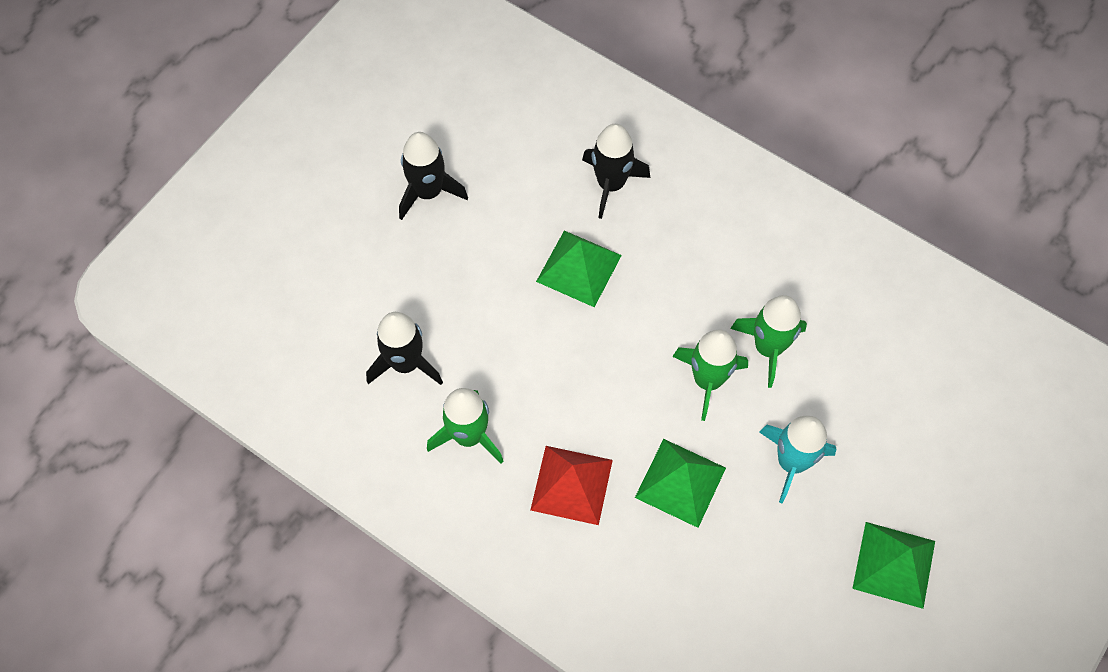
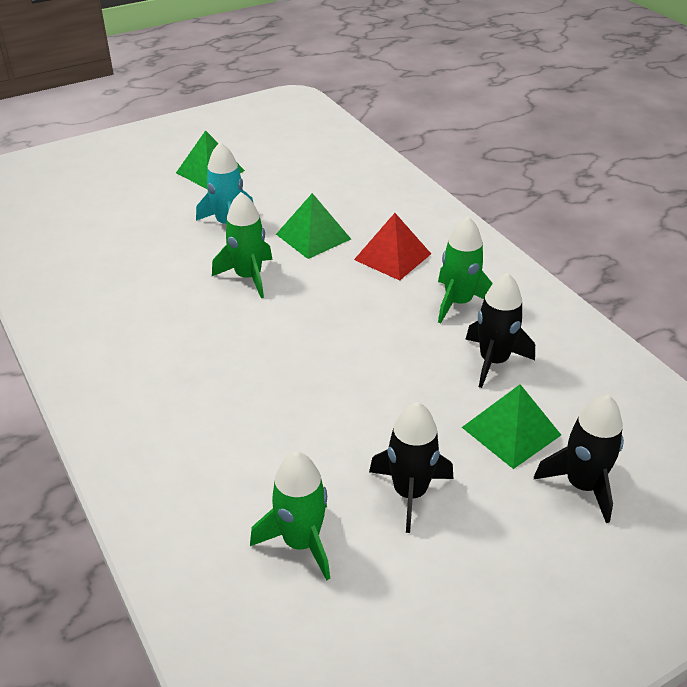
camera: 155 degrees left, 25 degrees down
green pyramid [536,231,622,307] -> green pyramid moved to [462,384,561,469]
black rocket [582,124,650,219] -> black rocket moved to [534,395,624,523]
green rocket [730,295,807,388] -> green rocket moved to [250,452,330,580]

